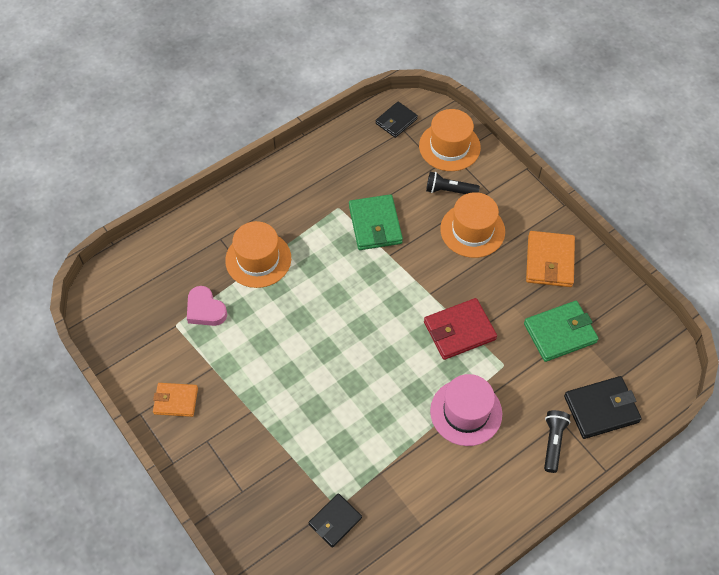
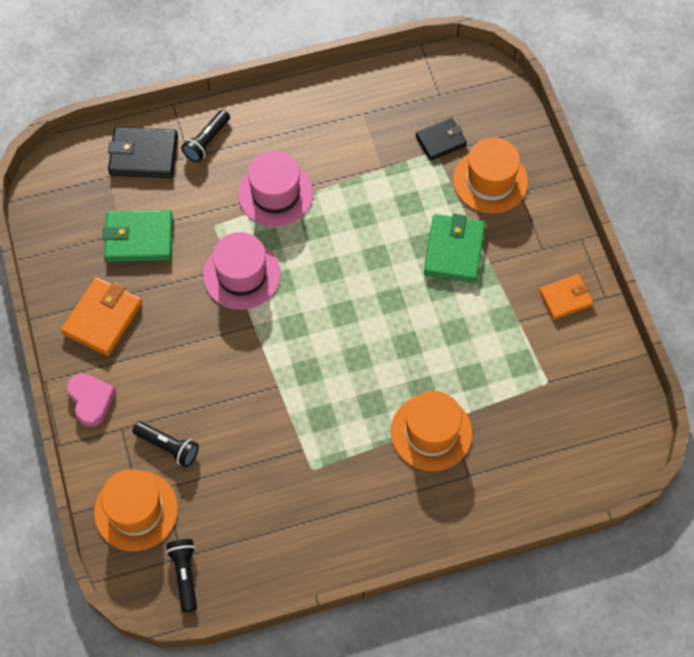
camera: 160 degrees left, 5 degrees up
orange wallet [153,383,198,417] -> orange wallet turned 45 degrees counterclockwise [539,274,593,320]
pink heart [187,286,227,326] -> pink heart moved to [67,373,116,427]
green wallet [349,194,403,250] -> green wallet moved to [424,214,485,283]
black wallet [375,102,418,138] -> black flashlight [166,539,197,612]
red wallet [424,298,497,360] -> pink hat [203,232,281,310]
orange hat [440,192,505,258] -> orange hat moved to [453,138,528,213]

